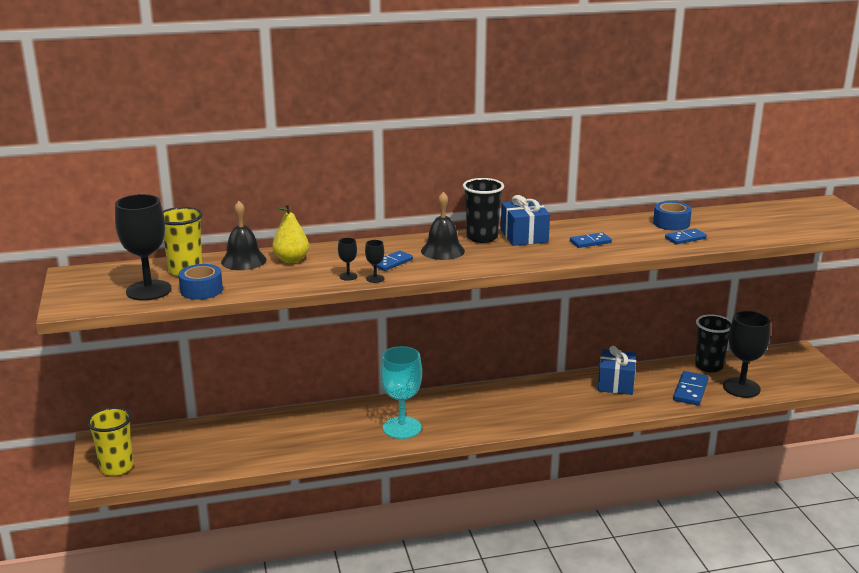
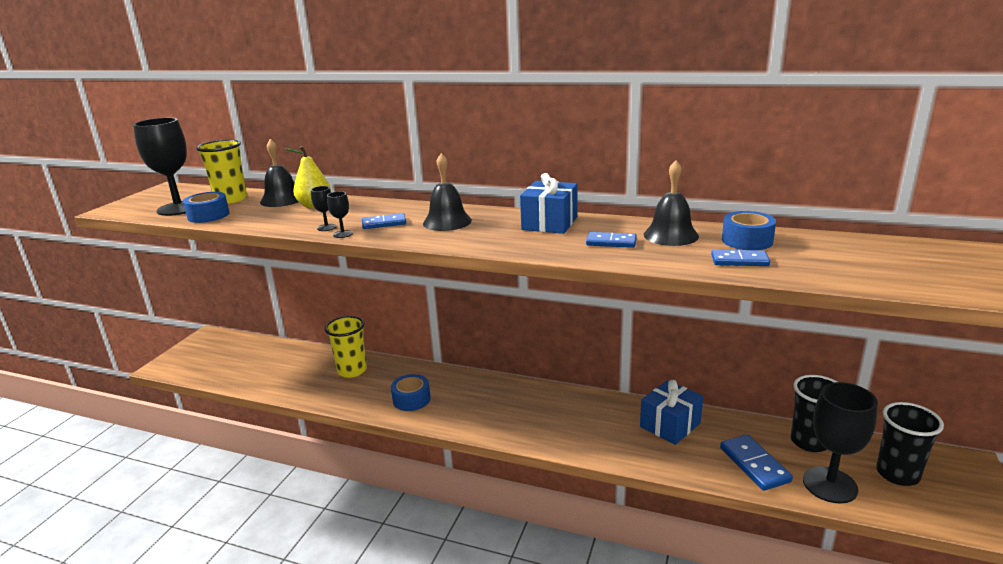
camera: 35 degrees right, 0 degrees up
yellow cup [87,407,133,476] -> yellow cup moved to [325,316,367,378]
turquoise goblet [380,346,422,439] -> blue tape [391,374,431,411]
black cup [463,178,504,243] -> black cup moved to [876,402,944,486]
blue domino [673,371,709,405] -> blue domino turned 75 degrees counterclockwise [720,435,793,491]
none -> black bell [644,160,699,246]

